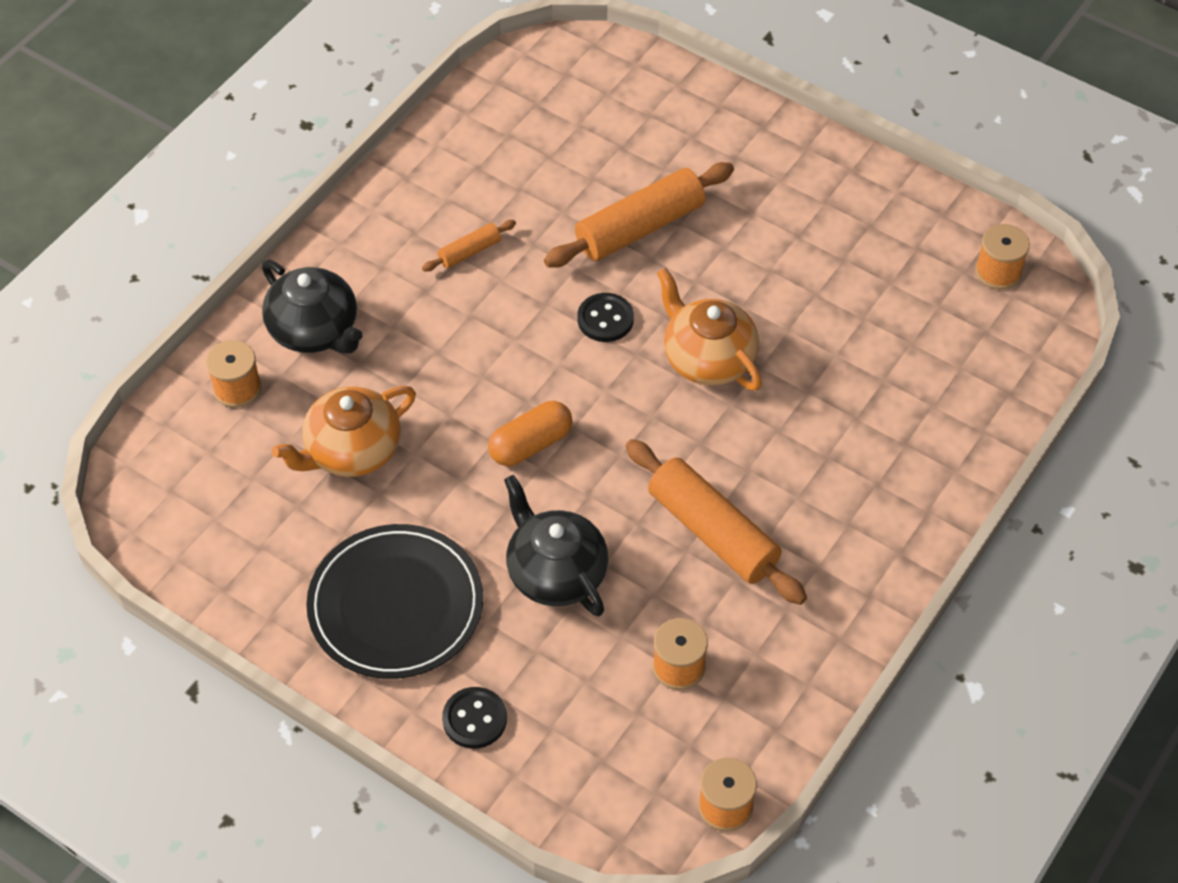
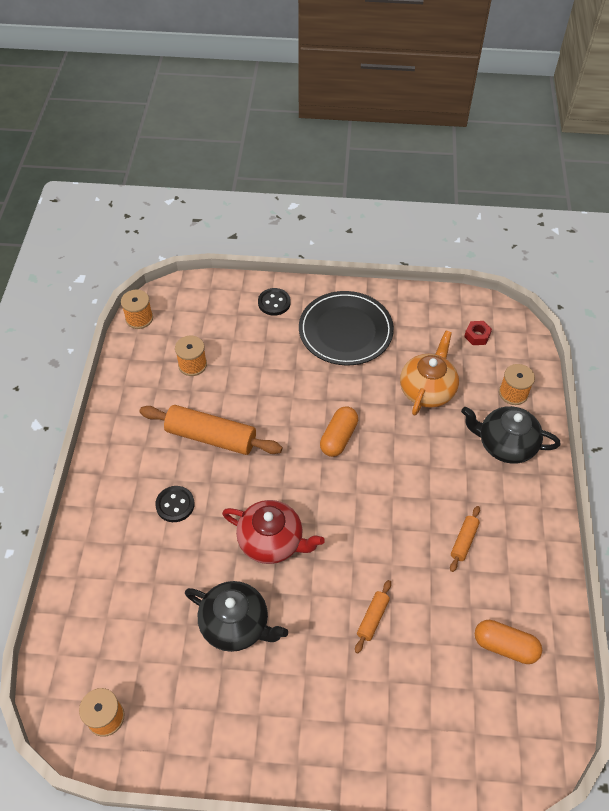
camera: 150 degrees right, 0 degrees up
black teapot [504,475,608,616] -> black teapot moved to [185,581,288,652]
orange rolling pin [544,162,734,268] -> orange rolling pin [355,580,391,654], size x0.48
black button [578,293,634,342] -> black button moved to [155,486,195,522]
orange teapot [657,268,762,391] -> red teapot [222,500,325,564]
none -> red nut [464,321,492,345]
none -> orange capsule [475,620,542,664]

